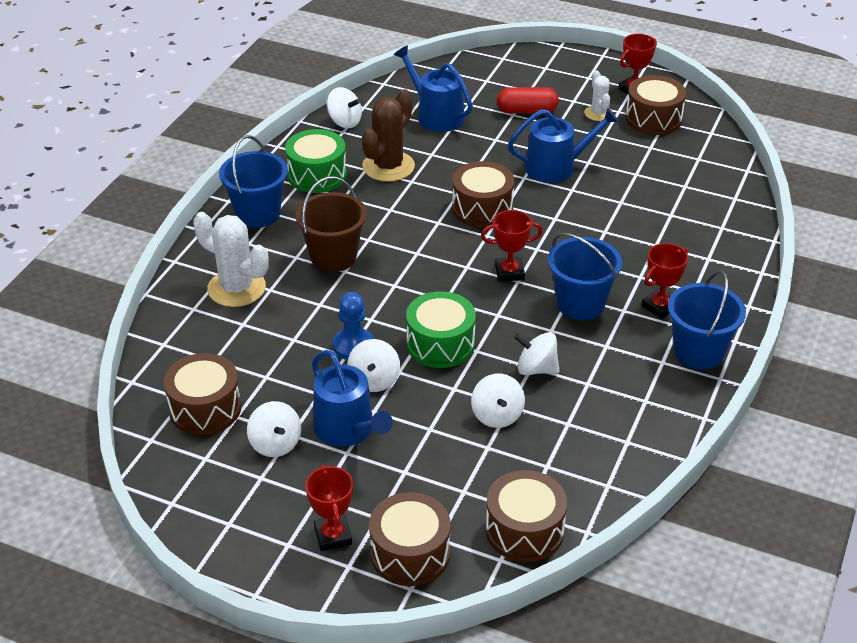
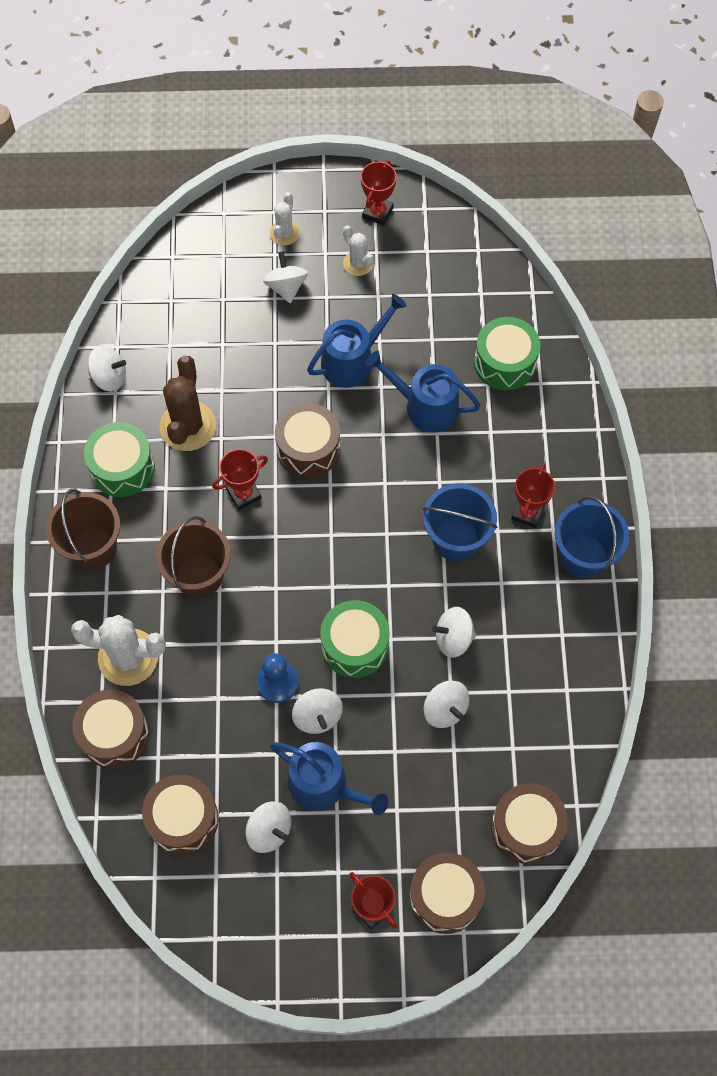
camera: 25 degrees left, 25 degrees up
blue bucket [219,135,288,228] -> brown bucket [46,489,120,570]
blue watering can [394,45,473,132] -> blue watering can moved to [366,351,481,432]
red trophy [481,210,543,282] -> red trophy moved to [212,449,268,510]
red capsule [497,87,559,113] -> white spinning top [263,251,308,303]
brown drum [626,75,686,135] -> brown drum moved to [72,689,149,769]
none -> white cactus [270,192,300,245]
none -> green drum [474,317,540,390]

